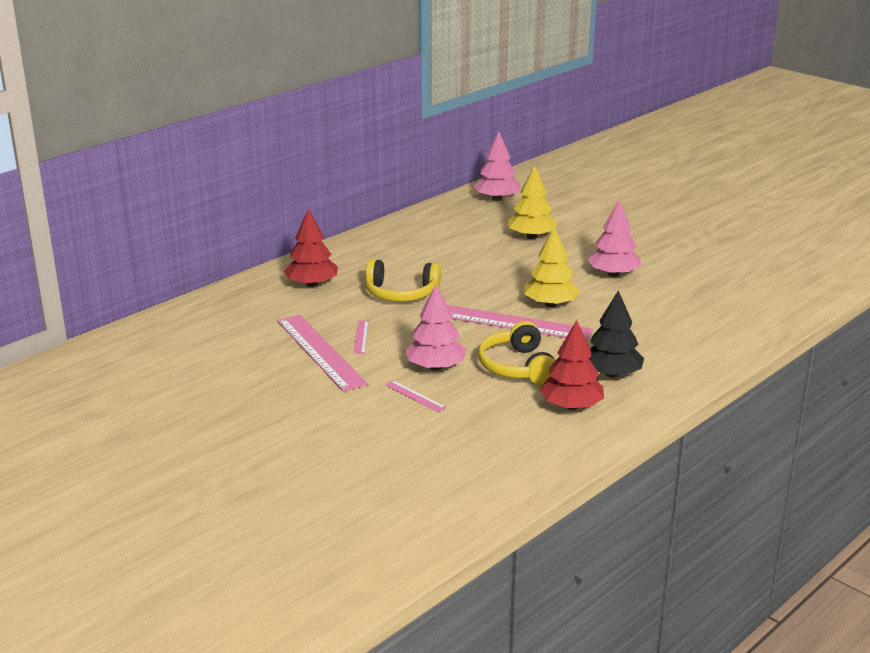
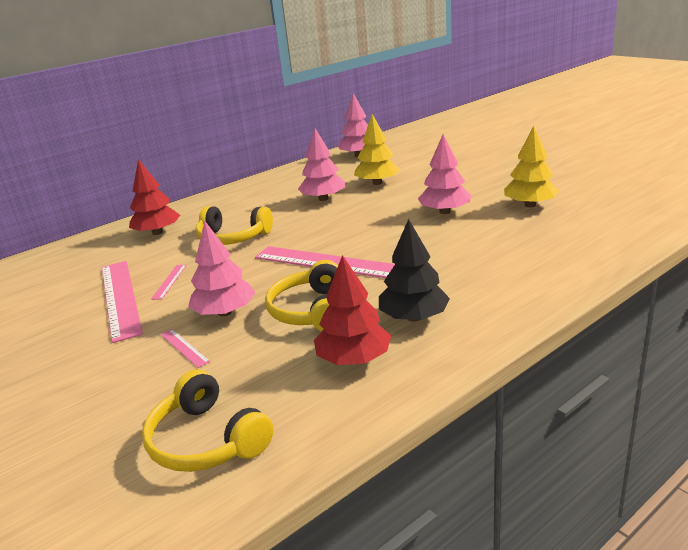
camera: 10 degrees right, 0 degrees up
yellow tree [524,227,580,307] -> yellow tree moved to [504,126,559,207]
none -> yellow headphones [142,370,273,472]
none -> pink tree [298,128,345,201]

